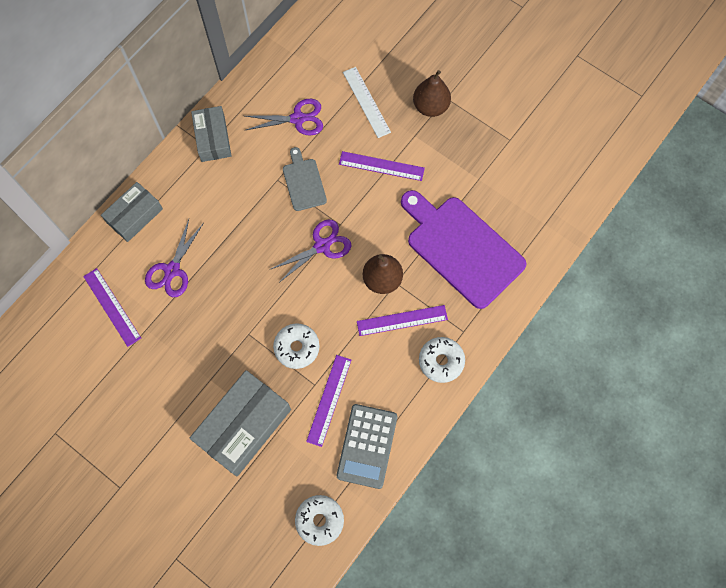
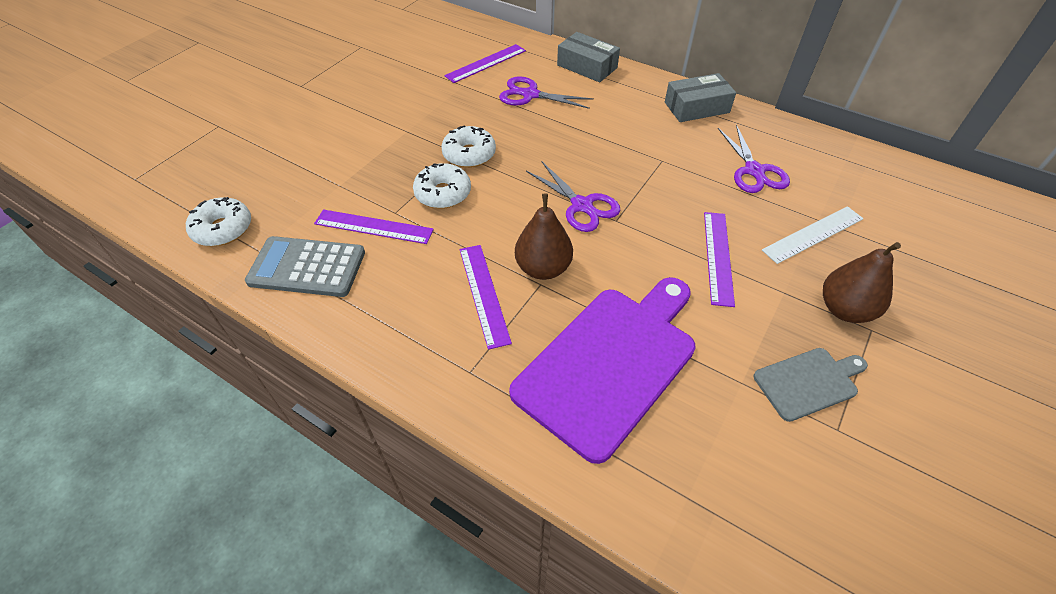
camera: 85 degrees right, 20 degrees down
grey box [190,370,291,477] -> none
grey cutting board [283,147,327,211] -> grey cutting board moved to [754,348,868,422]
white donut [419,337,465,383] -> white donut moved to [441,125,496,168]

